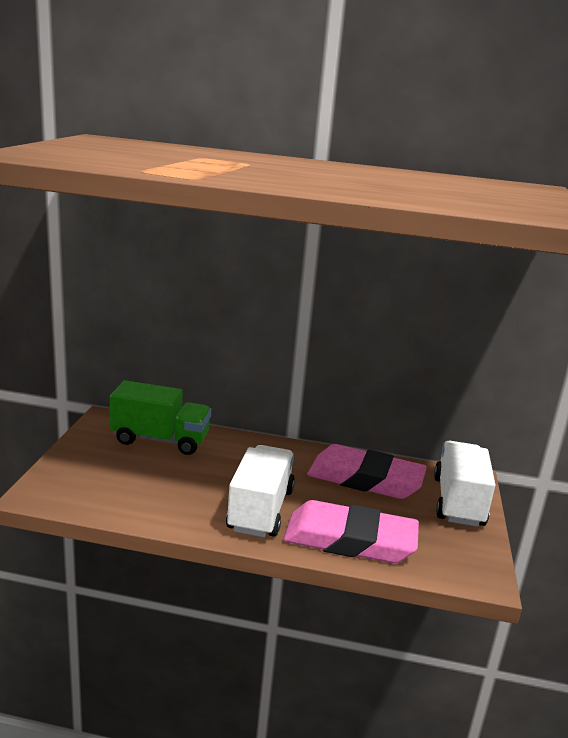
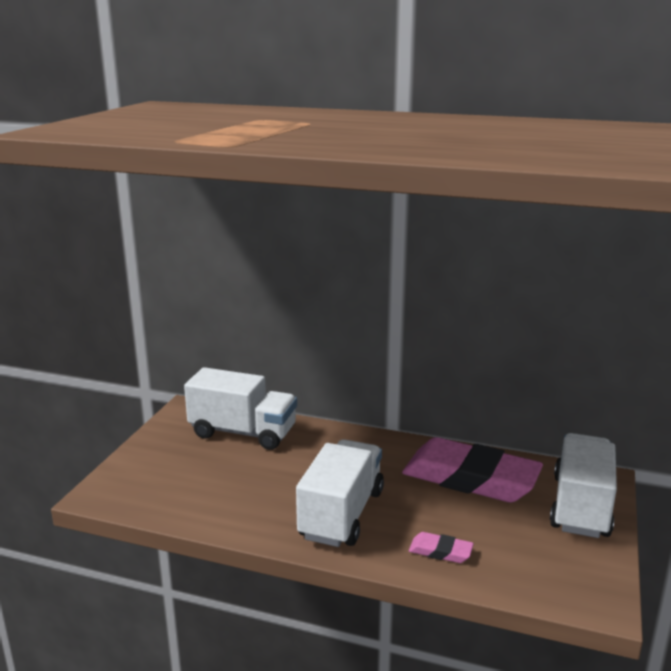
camera: 10 degrees right, 0 degrees up
green truck [110,380,211,455] -> white truck [184,367,297,450]
pink eraser [283,500,419,563] -> pink eraser [409,532,474,563], size x0.41

